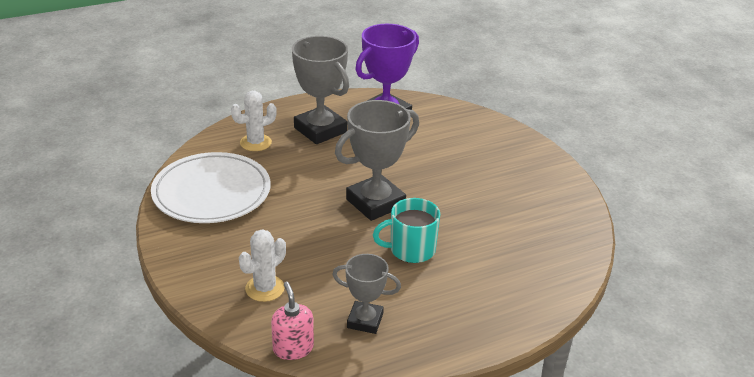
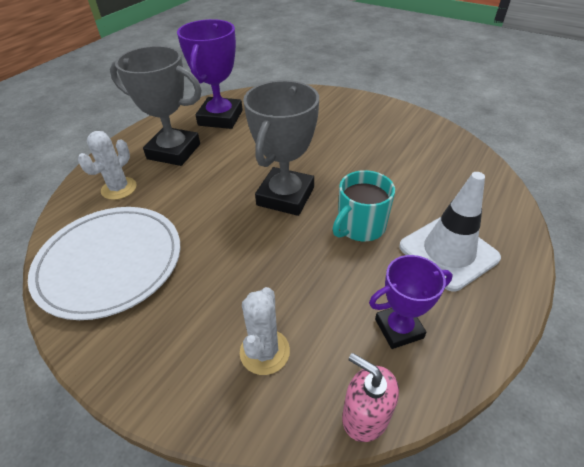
camera: 30 degrees left, 10 degrees up
grey trophy [332,254,401,334] -> purple trophy [369,255,453,349]
none -> white traffic cone [399,172,501,292]

